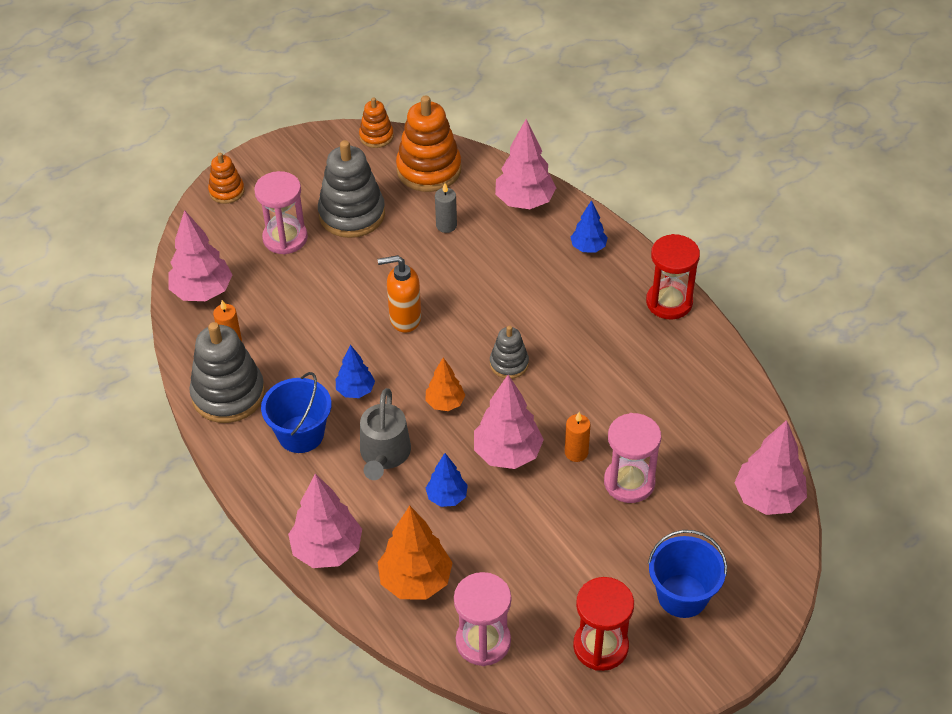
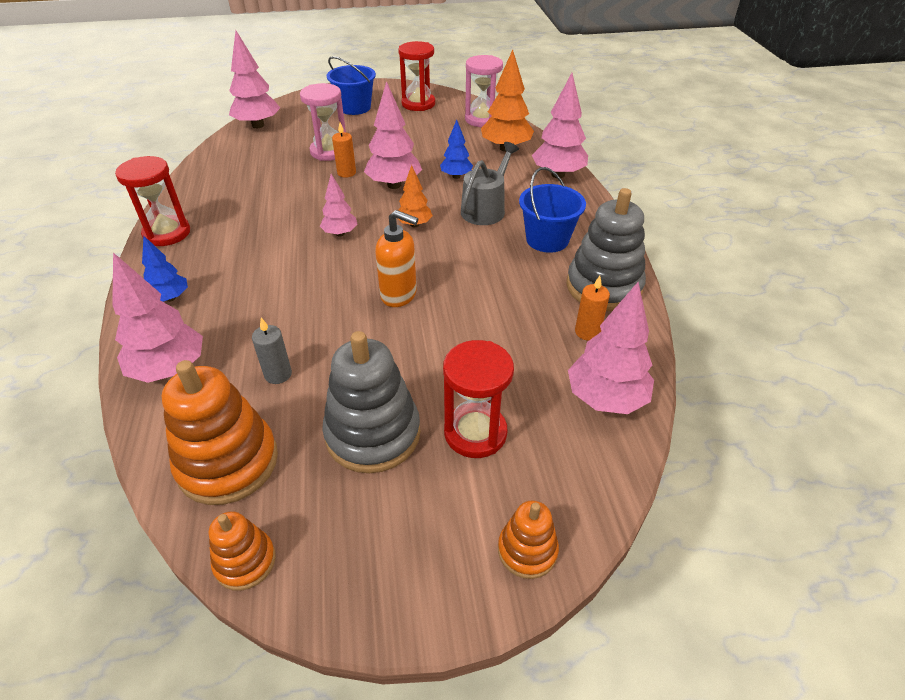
camera: 155 degrees left, 5 degrees down
pink hourglass [254,171,308,255] -> red hourglass [443,340,514,458]
blue tree [336,345,375,398] -> none
grey stacking toy [490,326,529,379] -> pink tree [320,174,358,236]

